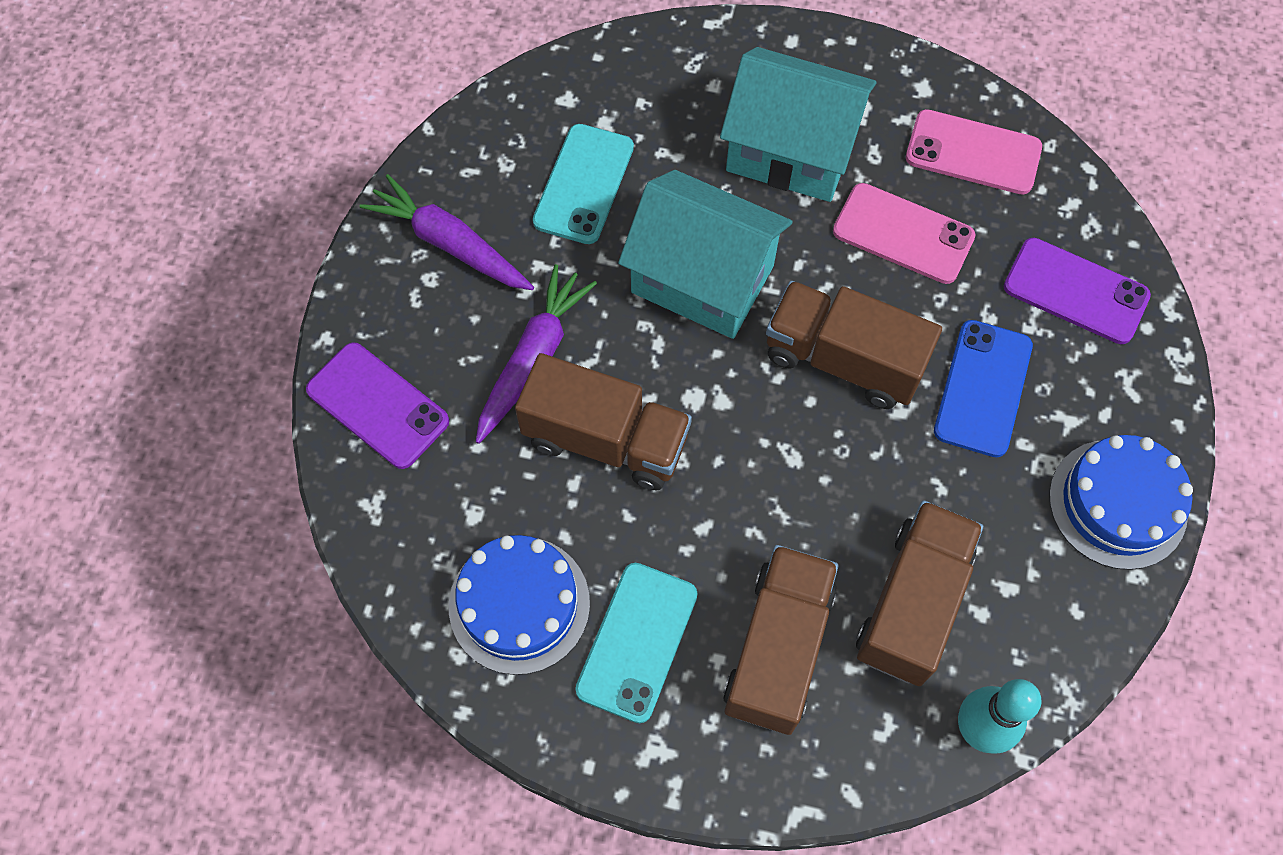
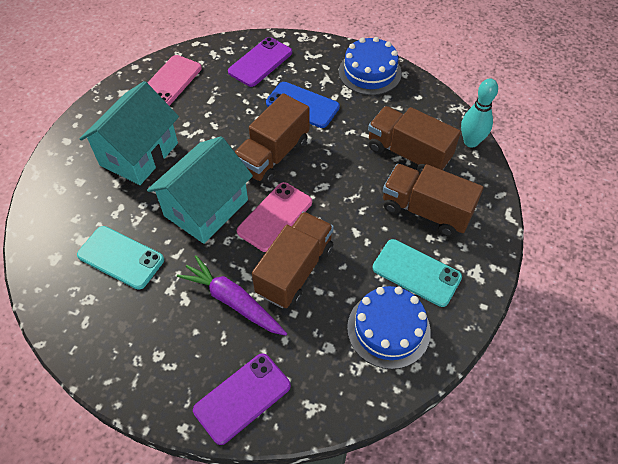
camera: 80 degrees left, 10 degrees down
purple carrot [360,174,534,290] -> none
pink phone [833,183,976,284] -> pink phone moved to [237,182,312,252]

